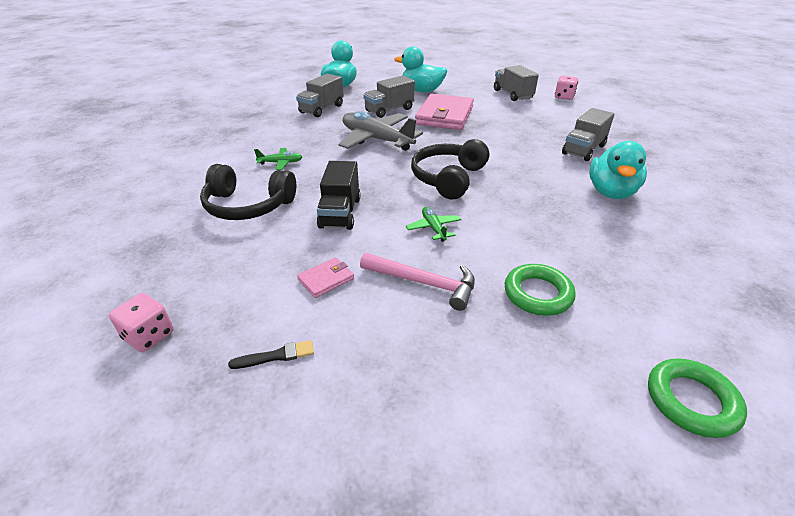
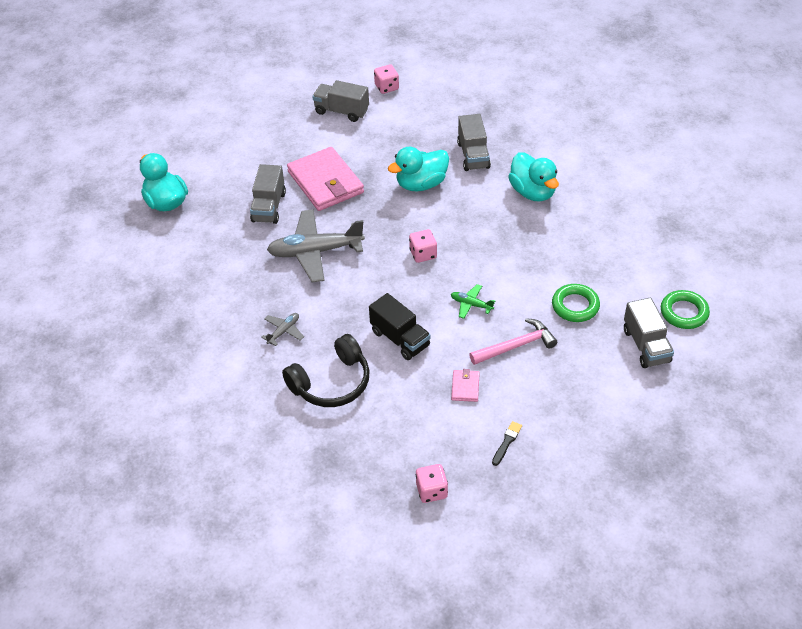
camera: 45 degrees left, 10 degrees up
green plane [254,148,302,170] -> grey plane [261,313,304,346]
grey truck [296,74,344,117] -> grey truck moved to [624,298,674,368]
turquoise duck [394,46,447,92] -> turquoise duck moved to [388,147,449,191]
black headphones [411,139,489,200] -> pink dice [409,229,437,263]

